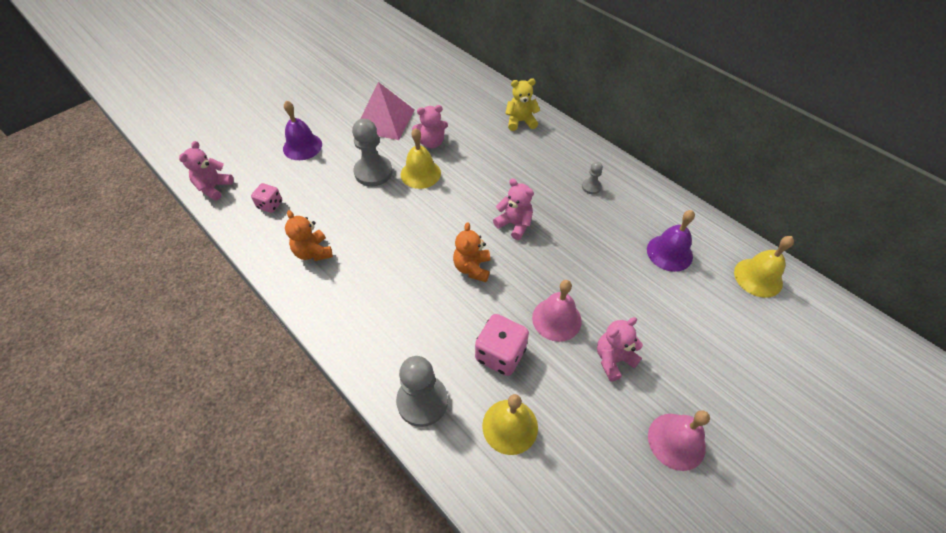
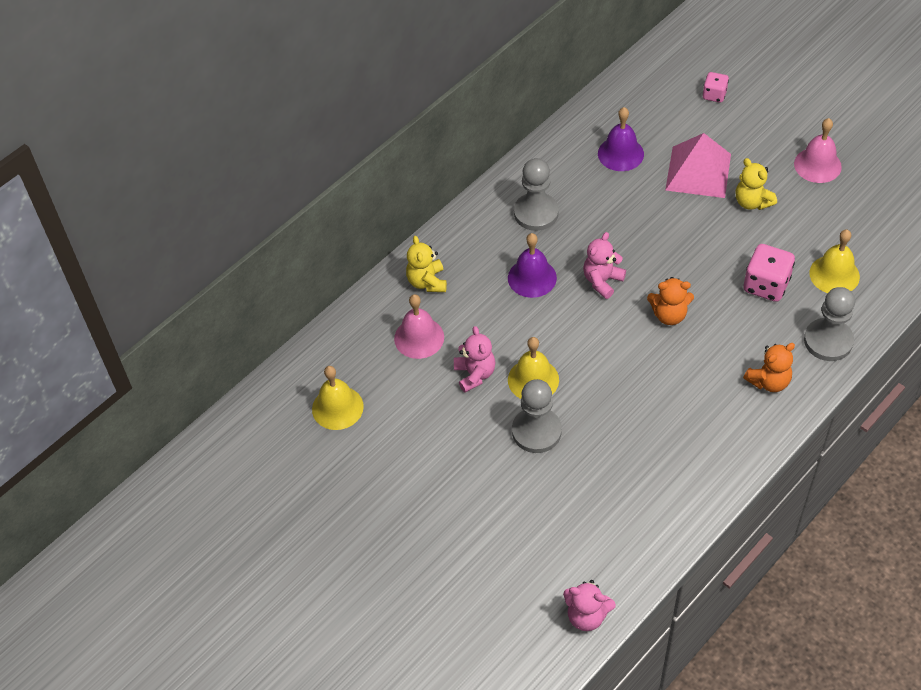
camera: 90 degrees left, 0 degrees up
pink dice [251,183,282,213] -> pink dice moved to [702,72,729,103]
purple bell [283,100,322,160] -> purple bell moved to [508,233,557,298]
orange teddy bear [285,210,333,261] -> orange teddy bear moved to [743,343,795,392]
pink pyramid [360,82,415,140] -> pink pyramid moved to [665,133,731,198]
pink bell [532,280,582,342] -> pink bell moved to [394,294,444,359]
grey pawn [582,162,603,194] -> grey pawn [514,158,559,231], size x2.01
pink teddy bear [597,317,643,382] -> yellow teddy bear [736,158,777,210]
yellow bell [734,236,794,298] -> yellow bell moved to [312,366,364,430]

